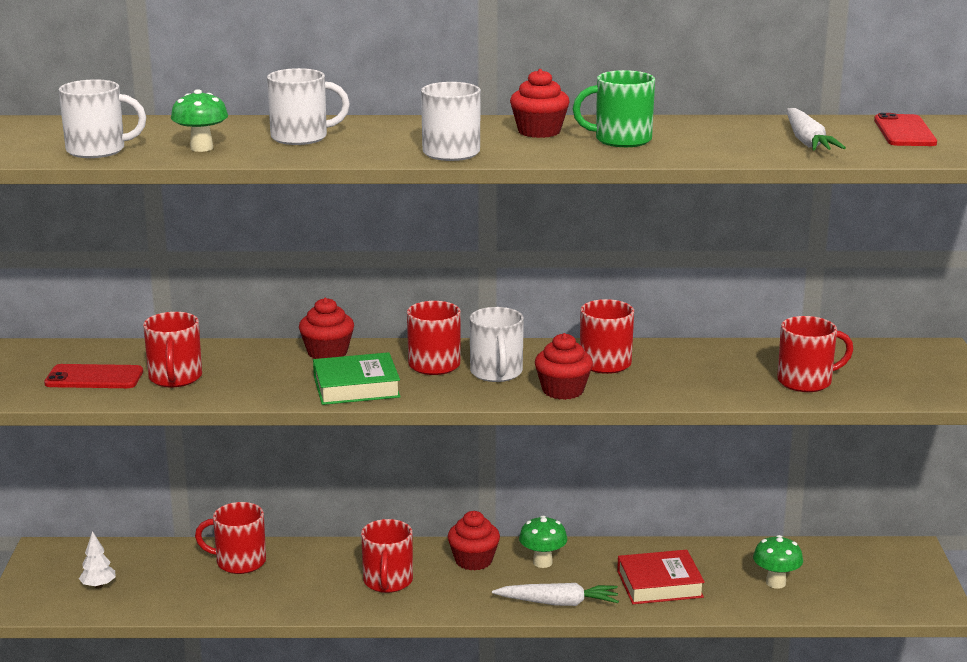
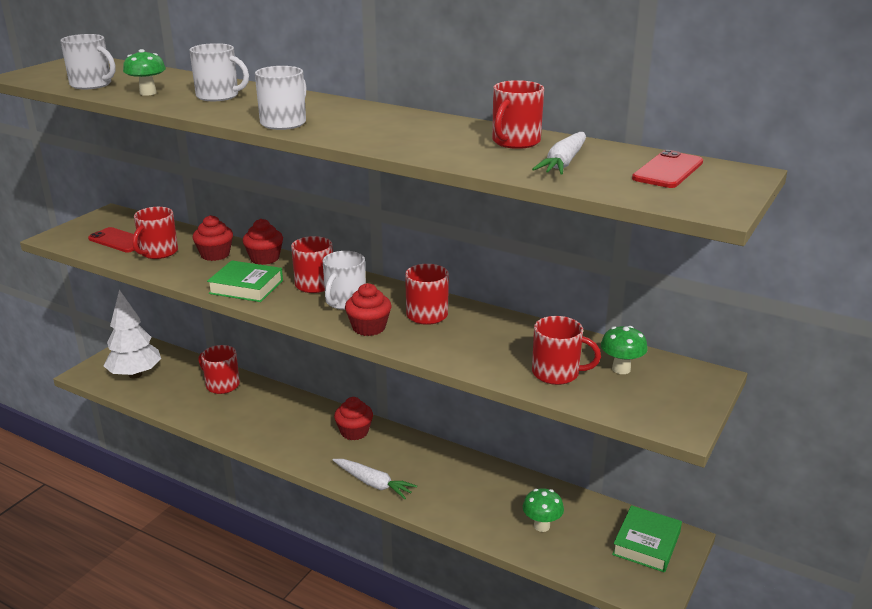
camera: 30 degrees right, 5 degrees up
white tree [79,531,116,588] -> white tree [104,290,161,378], size x2.32
red mug [361,519,413,593] -> red mug moved to [492,80,544,149]
red cupcake [510,69,570,138] -> red cupcake moved to [193,215,233,261]
green mushroom [519,516,567,568] -> green mushroom moved to [601,326,648,374]
green mug [572,70,655,147] -> none
red book [617,550,705,604] -> none
none -> green book [612,505,682,572]

